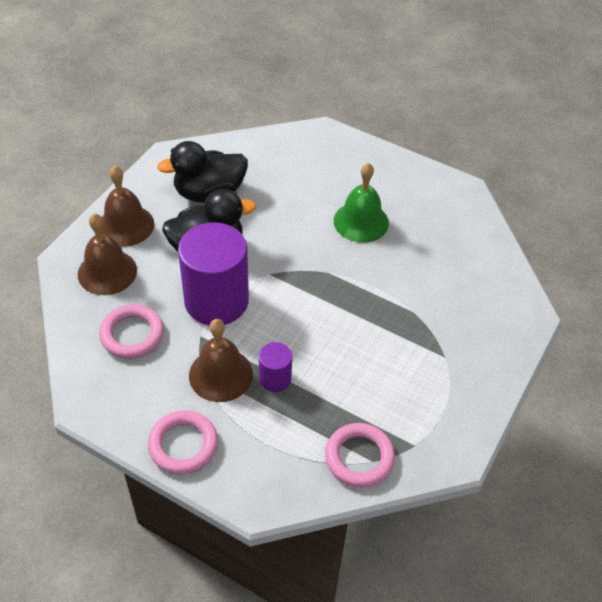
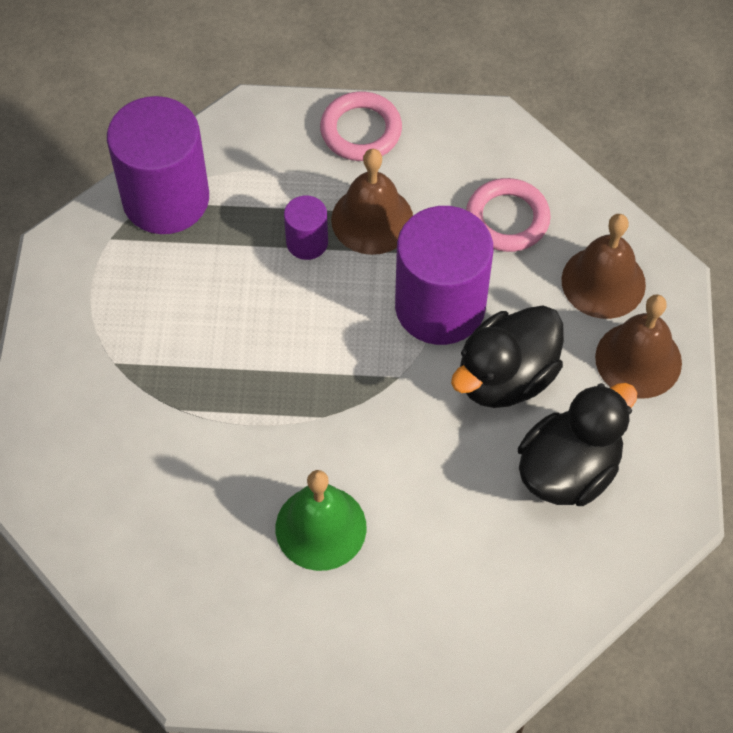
camera: 155 degrees right, 10 degrees up
pink ring [325,423,395,487] -> purple cylinder [107,96,209,234]

